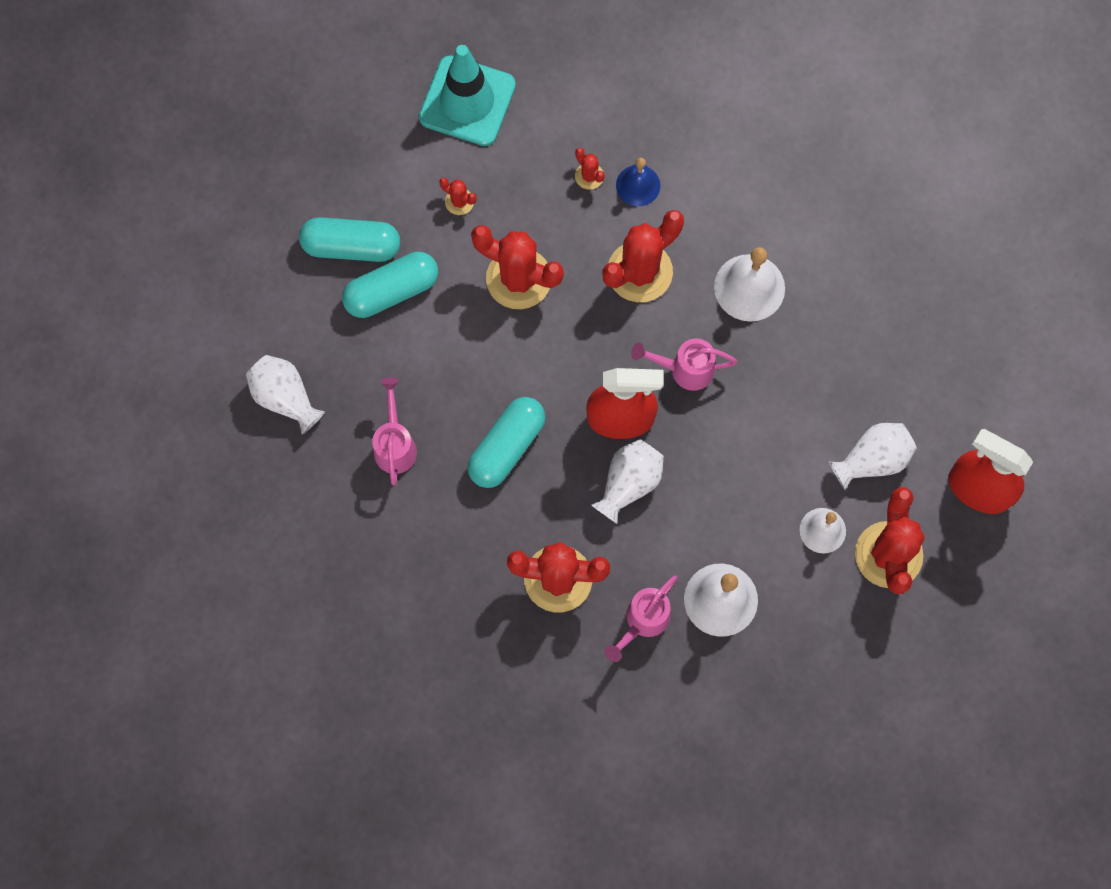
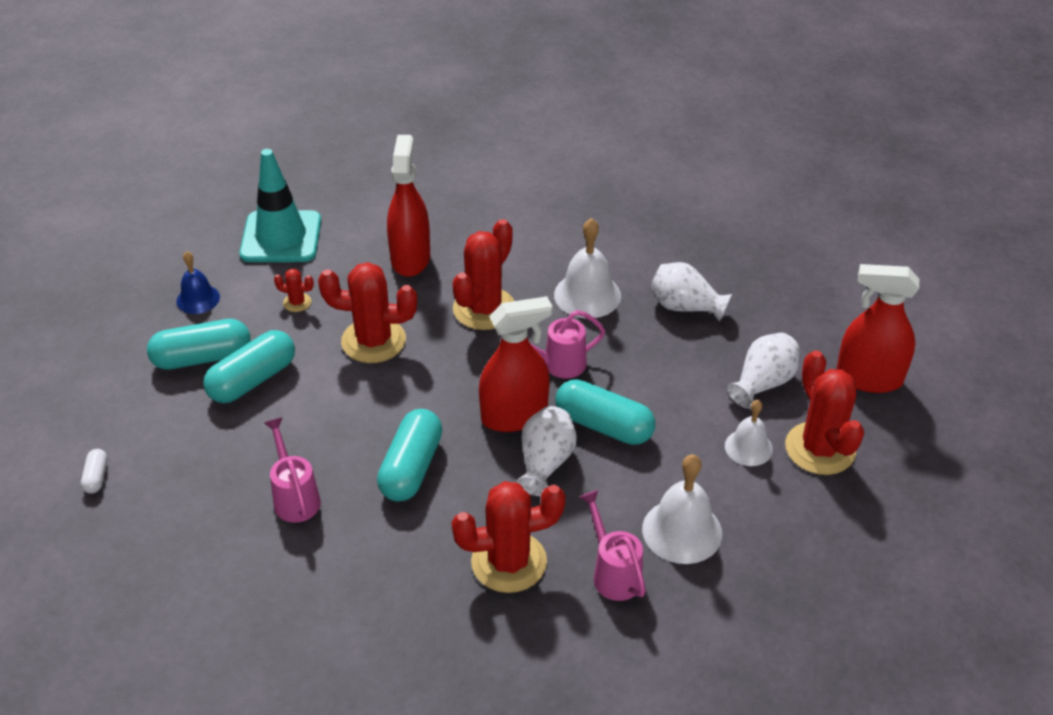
camera: 20 degrees left, 30 degrees down
white vase [246,355,325,434] -> white vase moved to [650,262,732,322]
red cactus [575,148,605,190] -> red spray bottle [387,135,430,277]
pink watering can [604,575,677,662] -> pink watering can turned 135 degrees clockwise [580,490,646,601]
blue bell [616,158,660,206] -> blue bell moved to [177,251,220,314]
none -> white capsule [81,449,107,494]
none -> turquoise capsule [555,379,655,445]

